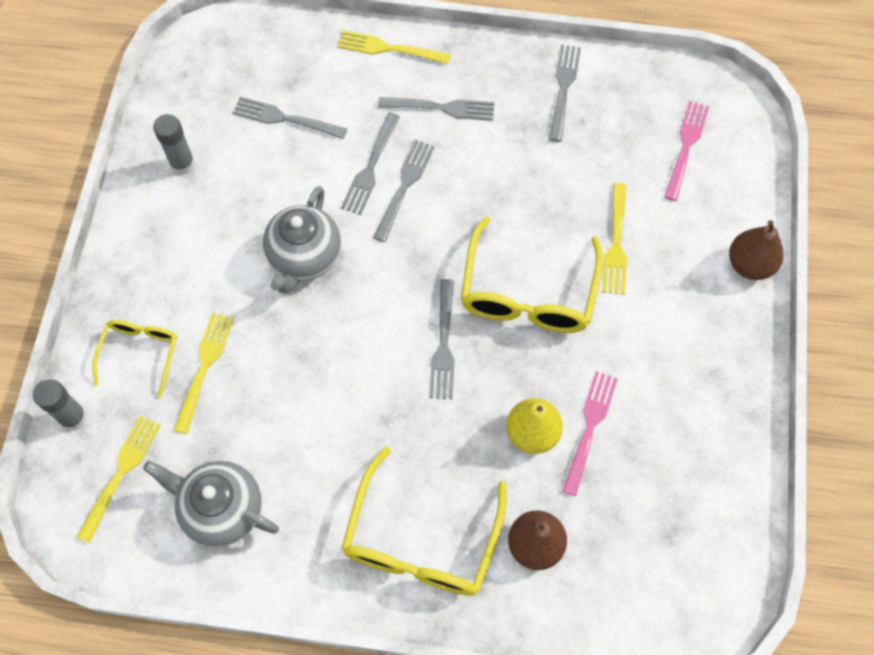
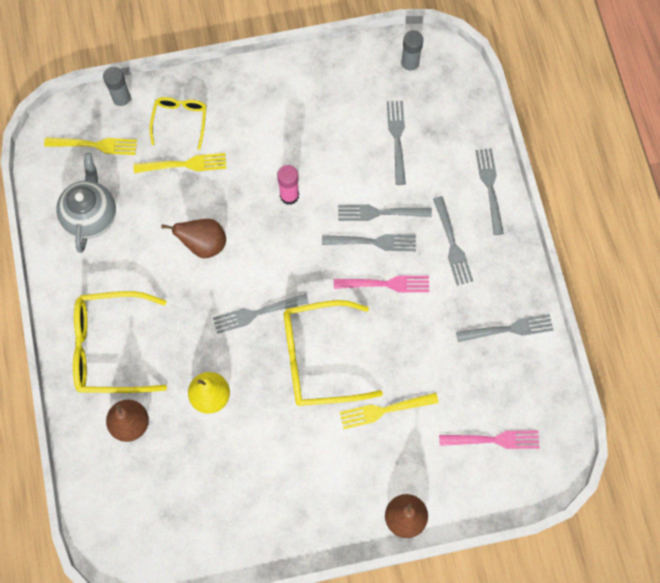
camera: 70 degrees right, 5 degrees up
yellow glasses [92,320,177,398] -> yellow glasses turned 75 degrees counterclockwise [150,97,206,150]
grey glue stick [153,114,195,174] -> grey glue stick moved to [401,30,424,74]
grey teapot [263,186,341,294] -> pink glue stick [277,165,299,205]
yellow fork [338,30,451,64] -> grey fork [476,148,504,235]
pink fork [562,371,618,496] -> pink fork moved to [334,276,429,292]
none -> brown pear [161,219,226,258]

